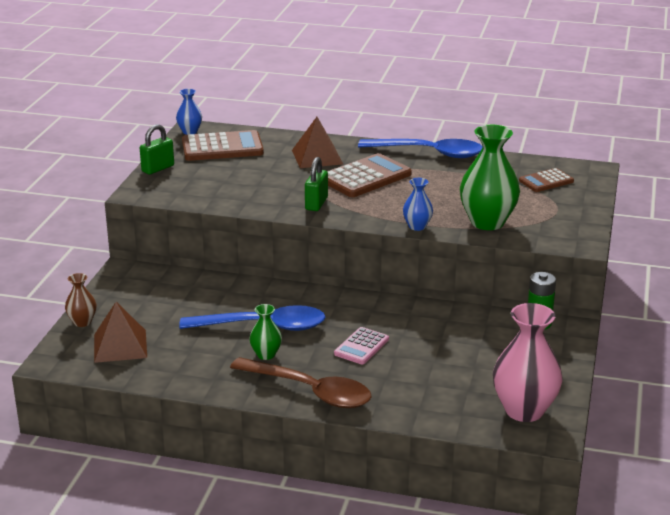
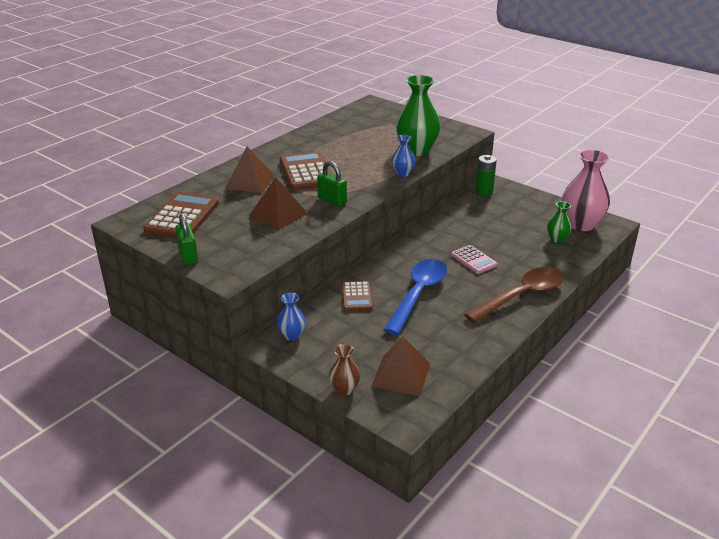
camera: 65 degrees left, 5 degrees up
blue vase [176,89,202,135] -> blue vase moved to [277,293,306,341]
green vase [250,304,282,360] -> green vase moved to [547,201,572,243]
blue spoon [358,139,483,158] -> none
brown calculator [519,168,574,192] -> brown calculator moved to [342,281,373,311]
none -> brown pyramid [249,177,308,230]

